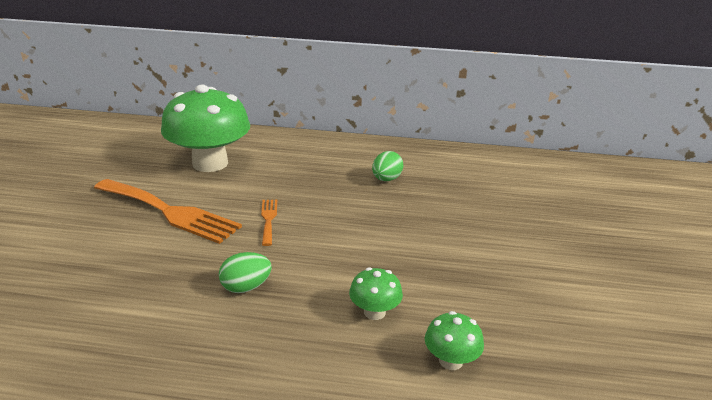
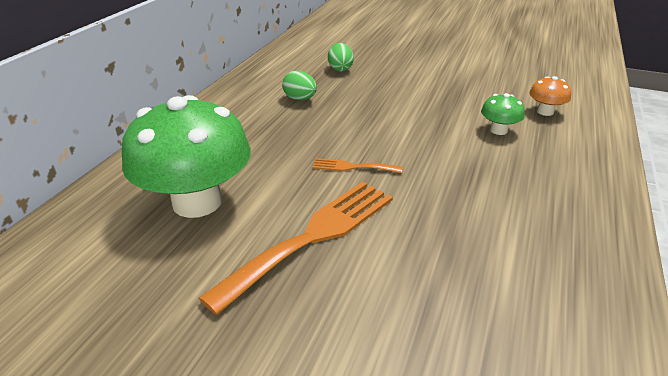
camera: 75 degrees left, 5 degrees up
green egg [219,252,272,293] -> green egg moved to [328,43,354,72]
green mushroom [425,311,484,370] -> orange mushroom [529,76,571,116]

